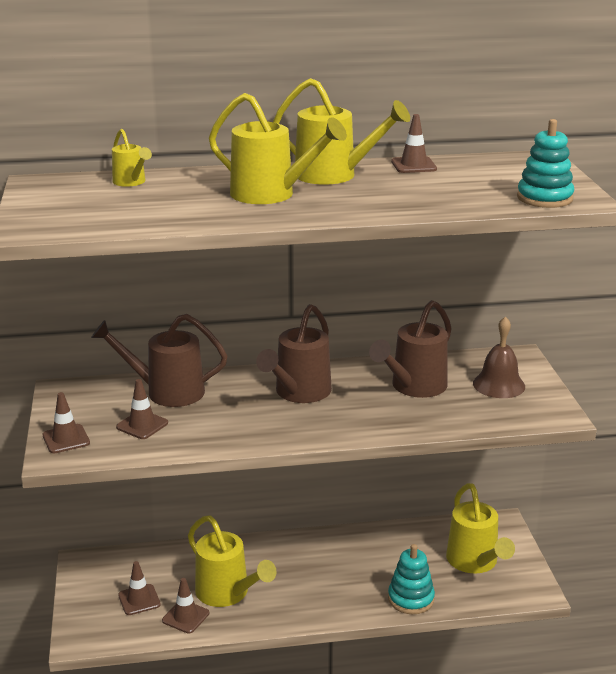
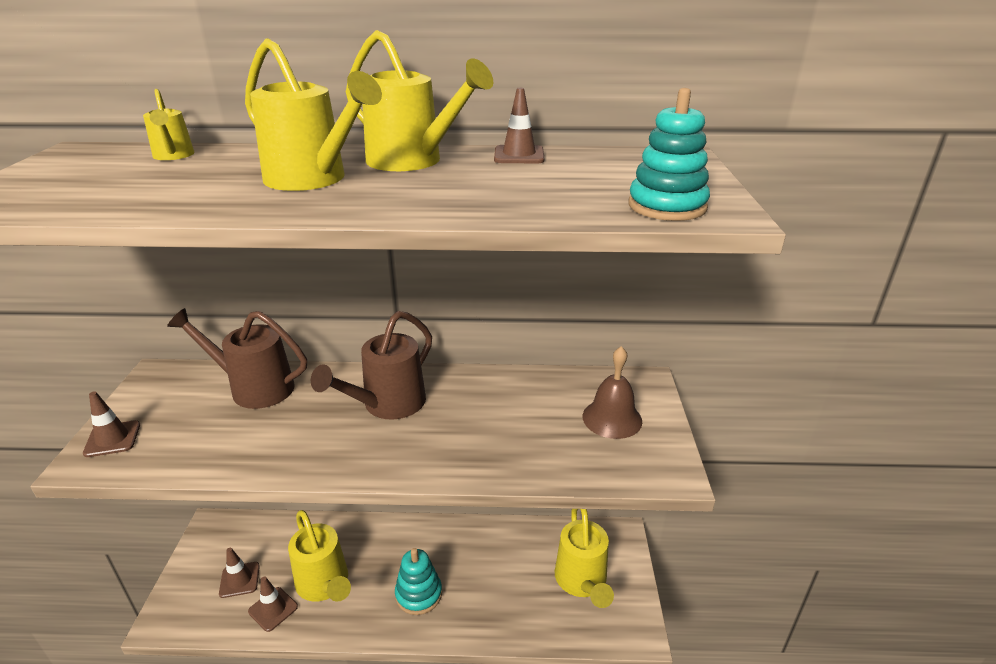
camera: 10 degrees right, 5 degrees up
brown traffic cone [116,379,168,439] -> none
brown watering can [369,300,452,398] -> none
turquoise stacking toy [388,544,435,614] -> turquoise stacking toy moved to [395,548,442,615]

